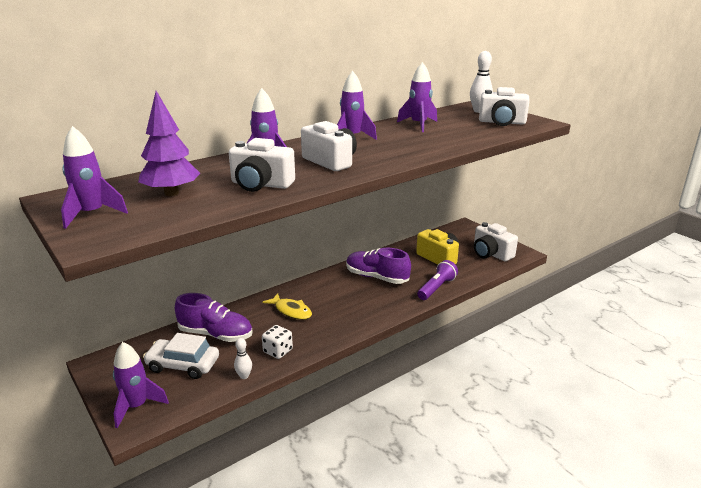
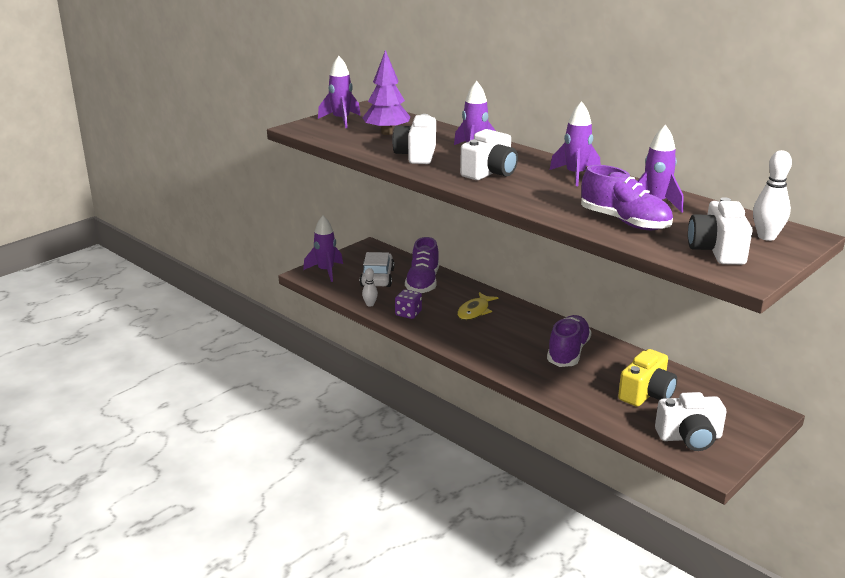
camera: 80 degrees right, 0 degrees up
white dice [262,325,293,359] -> purple dice [395,289,422,319]
purple flashlight [417,260,458,300] -> none
white camera [474,222,518,262] -> white camera turned 135 degrees counterclockwise [655,392,726,451]
none -> purple shoe [581,165,673,230]

